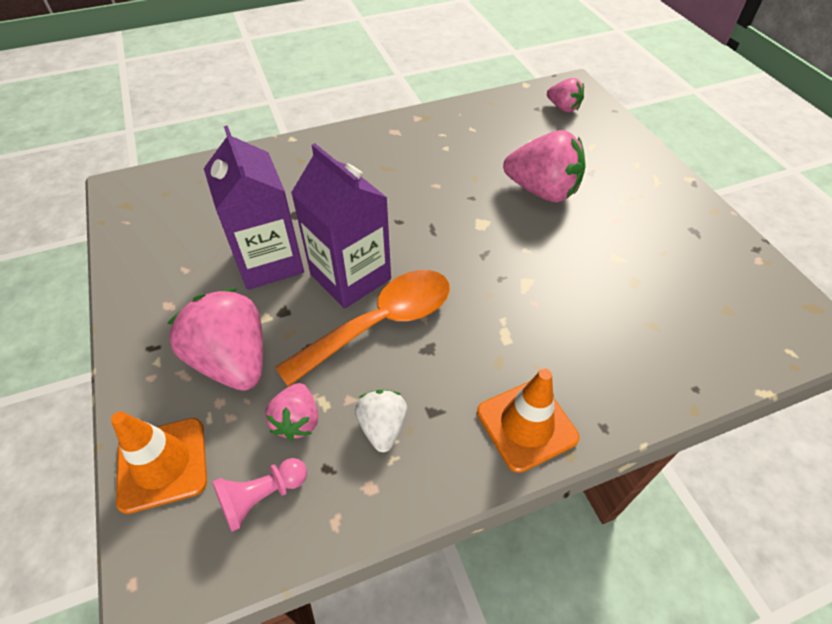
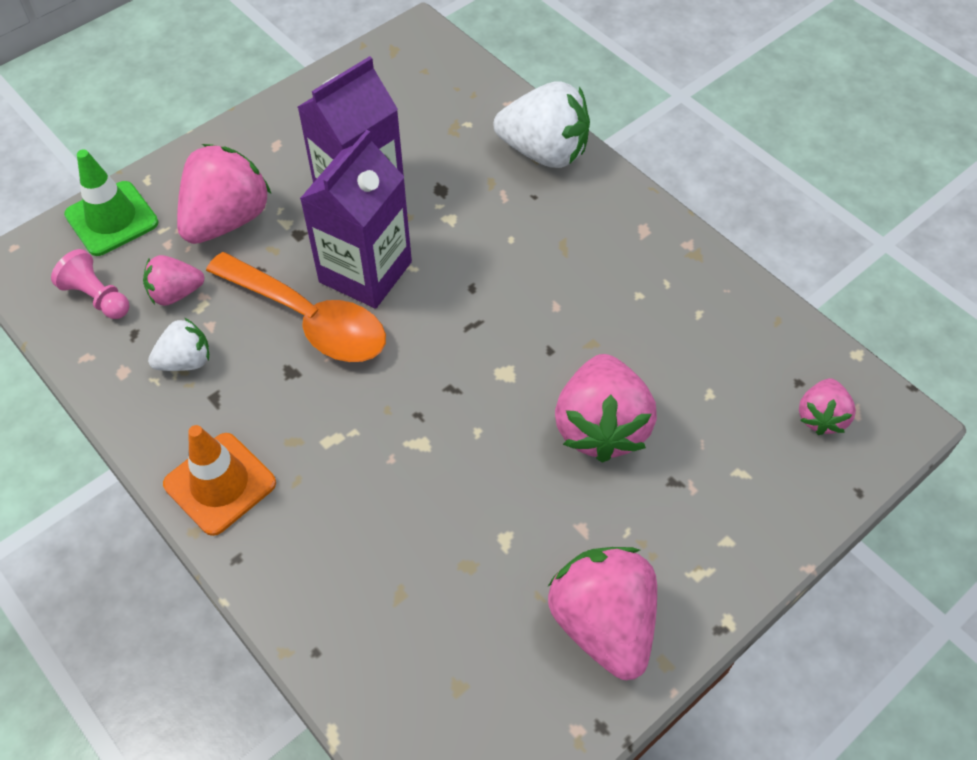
camera: 70 degrees right, 5 degrees up
orange traffic cone [111,411,207,514] -> green traffic cone [64,149,159,256]
none -> white strawberry [493,81,590,168]
none -> pink strawberry [548,547,657,680]

